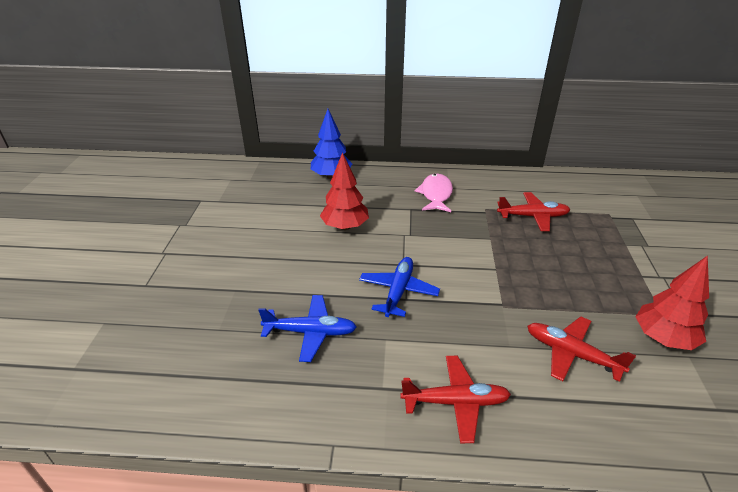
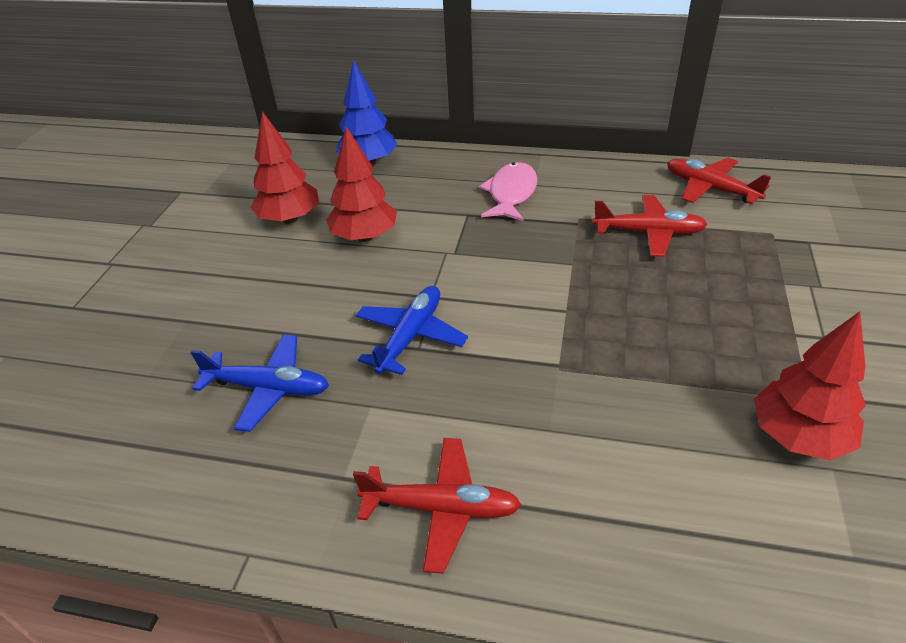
camera: 10 degrees right, 5 degrees up
red plane [527,316,636,382] -> red plane moved to [667,158,771,204]
none -> red tree [250,111,319,224]

